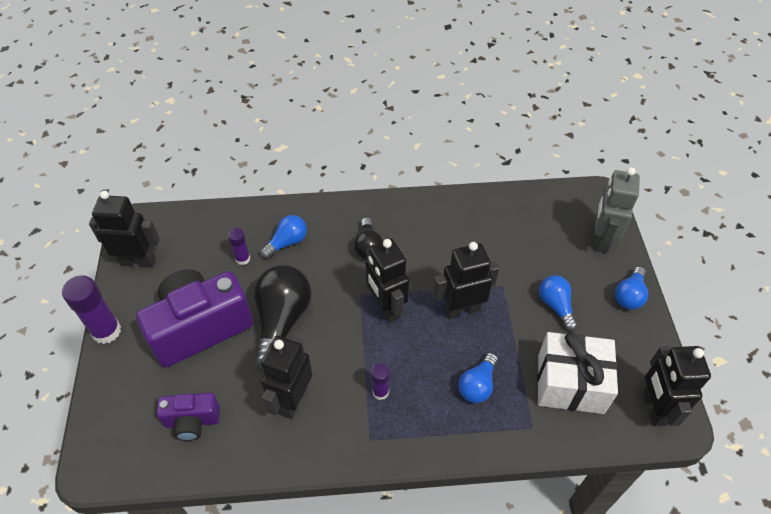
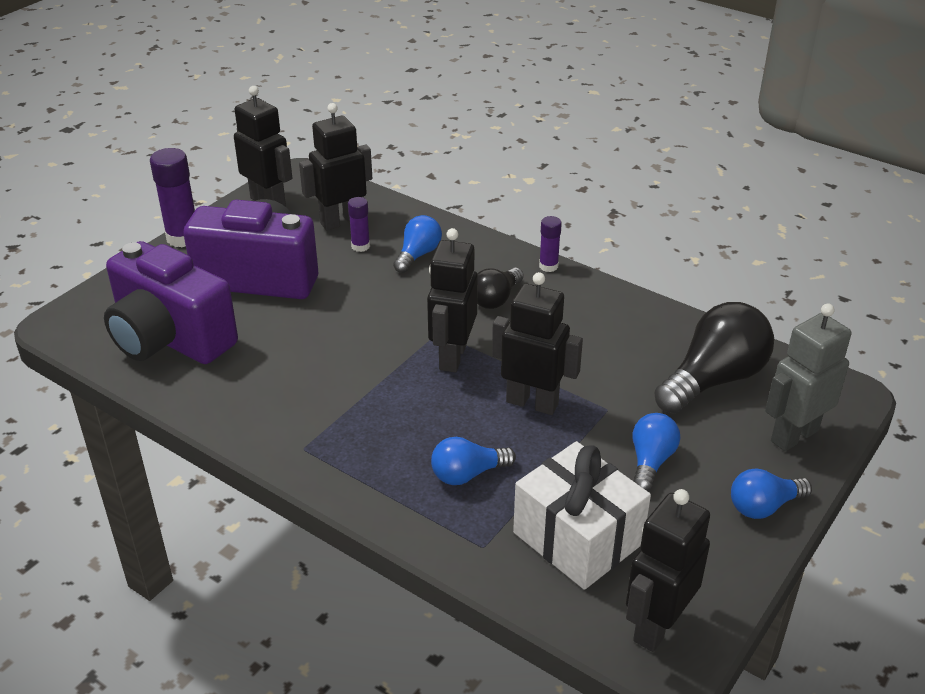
camera: 40 degrees right, 15 degrees down
purple camera [157,393,220,441] -> purple camera [104,241,238,364], size x1.95
black light bulb [254,265,312,369] -> black light bulb moved to [654,302,774,413]
blue light bulb [260,215,307,259] -> blue light bulb turned 60 degrees counterclockwise [393,215,442,273]
black robot [261,336,312,419] -> black robot moved to [299,103,372,230]
purple glue stick [371,363,390,400] -> purple glue stick moved to [539,216,562,272]

